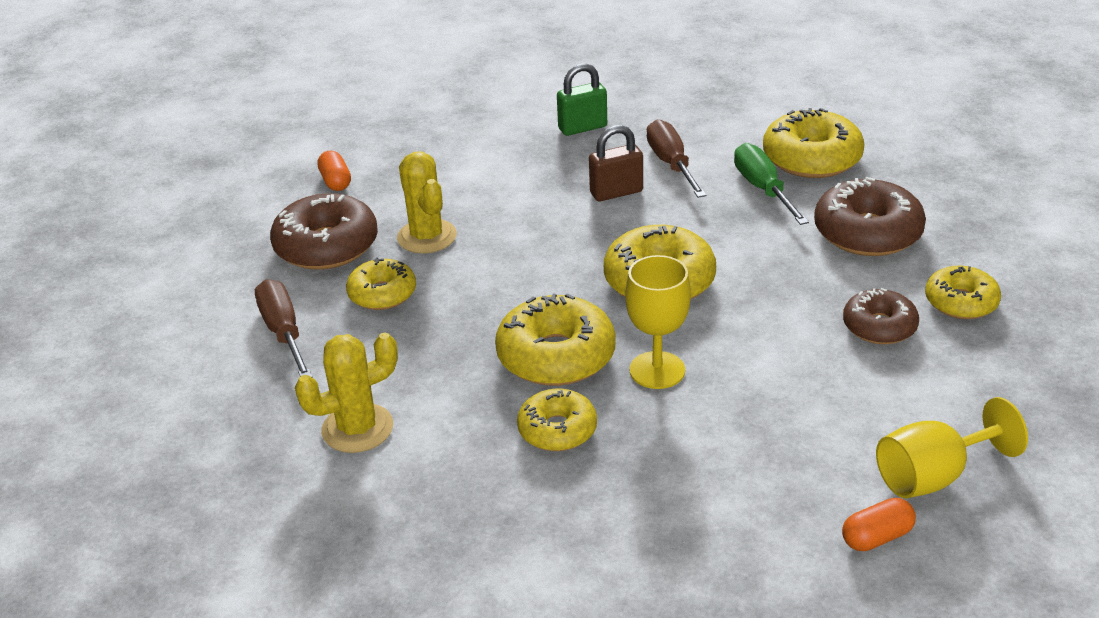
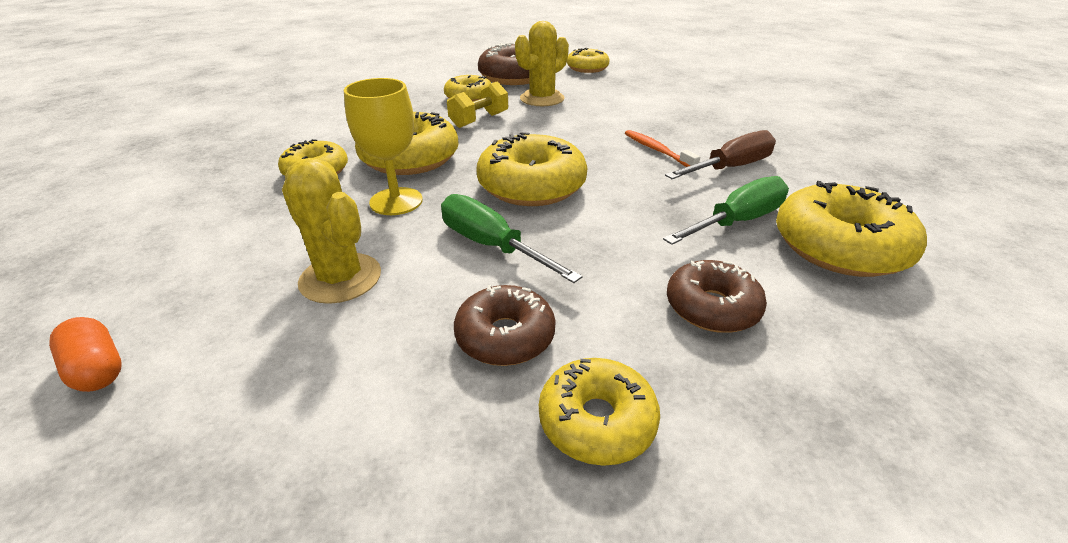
camera: 70 degrees right, 0 degrees up
brown screwdriver [255,279,312,377] -> none
yellow cactus [295,333,398,453] -> yellow cactus moved to [282,158,381,304]
orange capsule [317,151,351,191] -> yellow donut [567,48,610,73]
green padlock [557,63,607,136] -> none
brown padlock [589,125,643,201] -> orange toothbrush [625,130,700,167]
brown donut [814,177,926,256] -> brown donut [667,260,767,333], size x0.62
yellow goblet [876,397,1028,498] -> none
none -> green screwdriver [441,194,582,283]
none -> yellow dumbbell [447,81,508,128]

